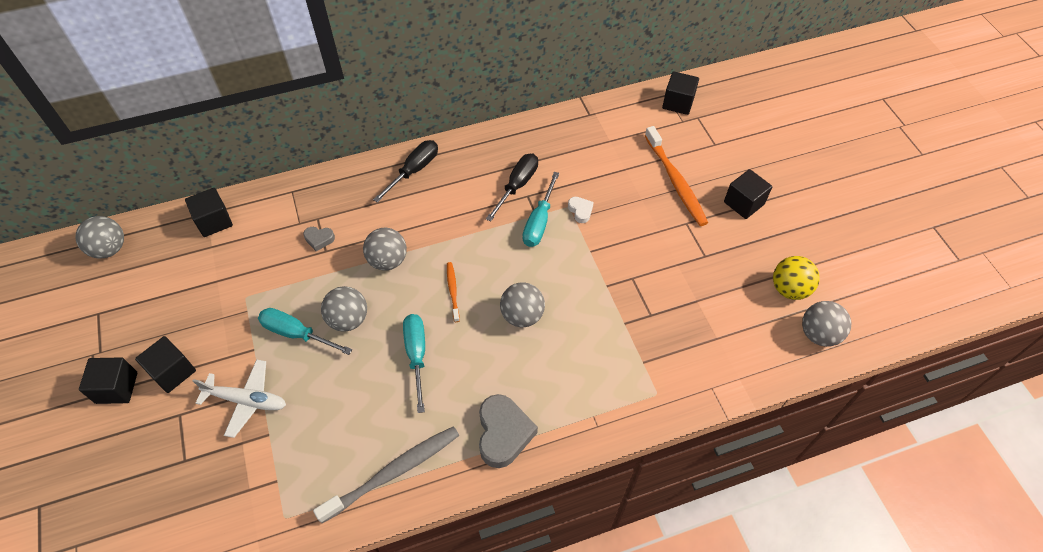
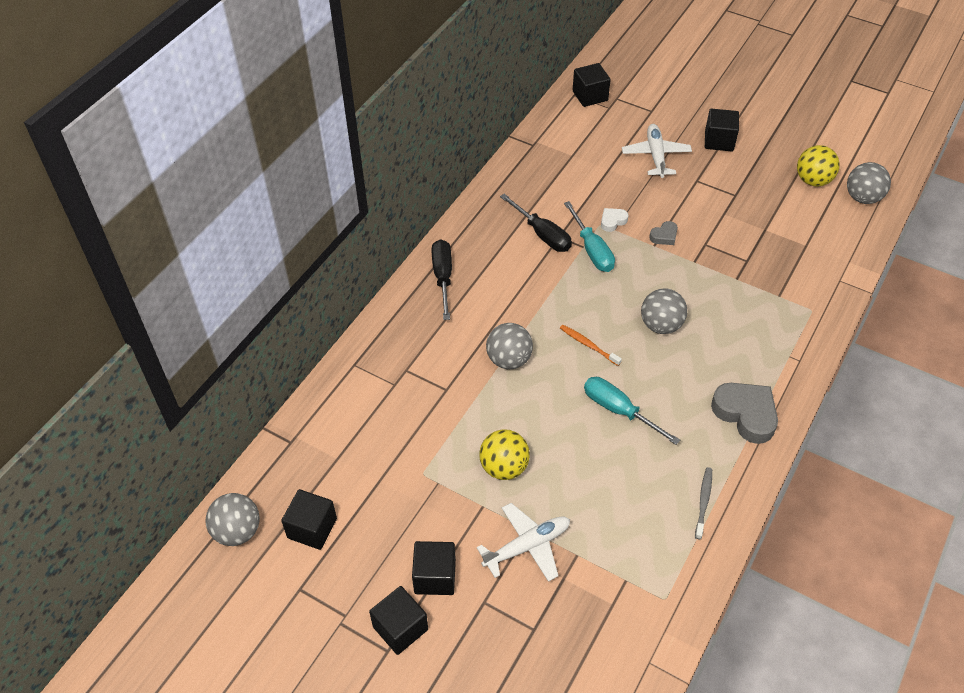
camera: 40 degrees left, 5 degrees down
black cube [185,188,233,237] -> black cube moved to [281,489,337,550]
turquoise screwdriver [258,308,352,355] -> yellow ball [479,430,530,480]
grey heart [303,227,335,251] -> grey heart moved to [649,221,678,245]
grey toothbrush [313,426,459,523] -> grey toothbrush [695,467,712,539], size x0.51
grey ball [321,286,367,332] -> none
black screwdriver [486,154,538,222] -> black screwdriver turned 150 degrees clockwise [500,194,572,252]
white heart [568,197,594,223] -> white heart turned 60 degrees counterclockwise [601,208,629,232]
orange toothbrush [645,126,708,226] -> white plane [622,124,692,178]

